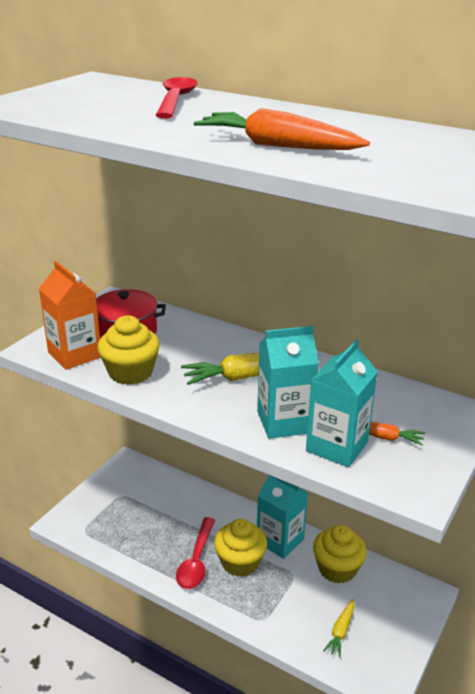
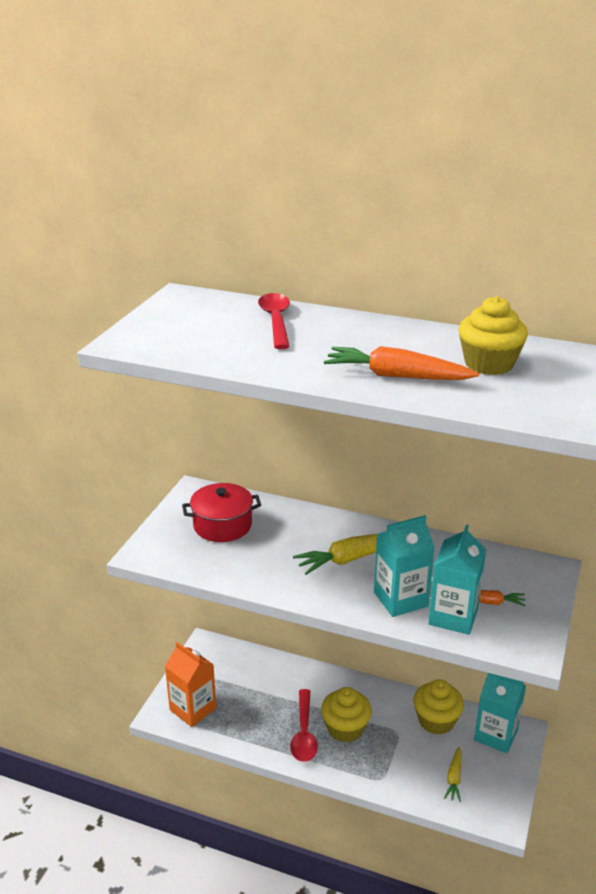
camera: 10 degrees left, 0 degrees up
orange carton [39,261,101,370] -> orange carton moved to [165,642,216,727]
yellow cupcake [98,315,160,385] -> yellow cupcake moved to [459,296,528,375]
turquoise carton [257,475,308,559] -> turquoise carton moved to [474,673,526,754]

